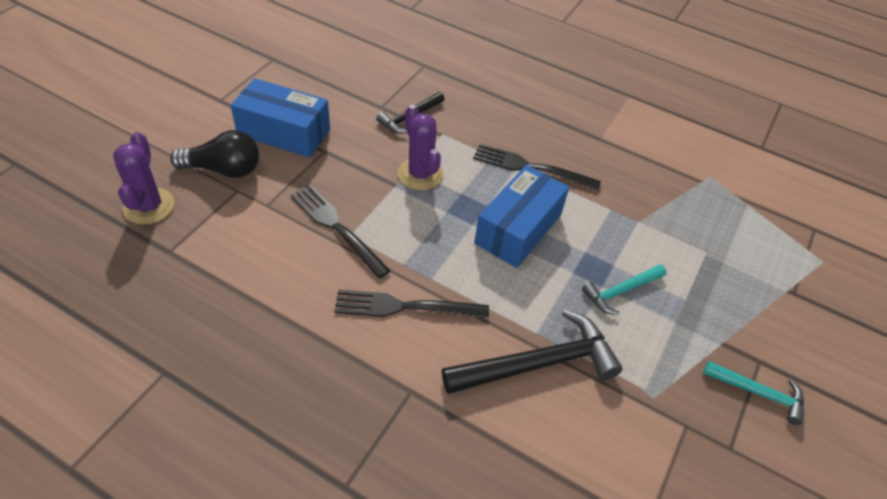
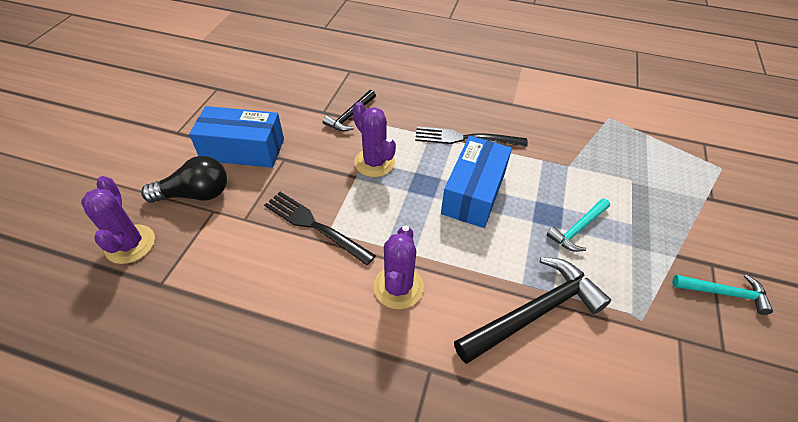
camera: 10 degrees left, 0 degrees up
black fork [334,290,489,319] -> purple cactus [373,225,424,309]

